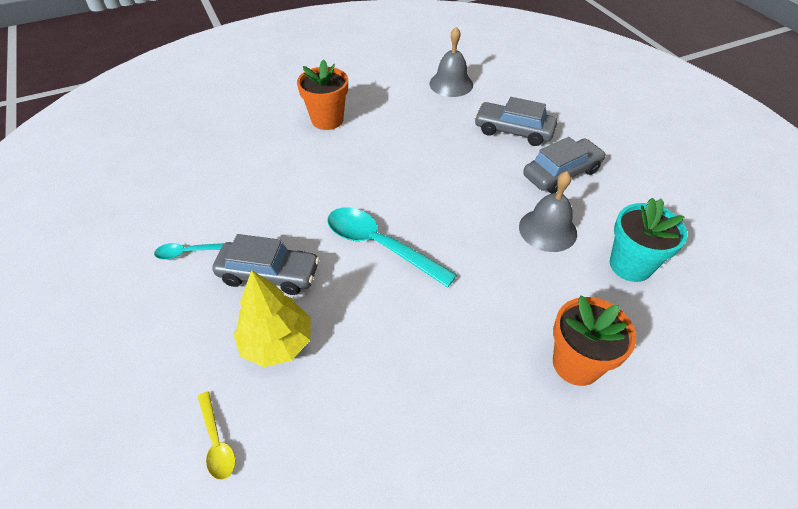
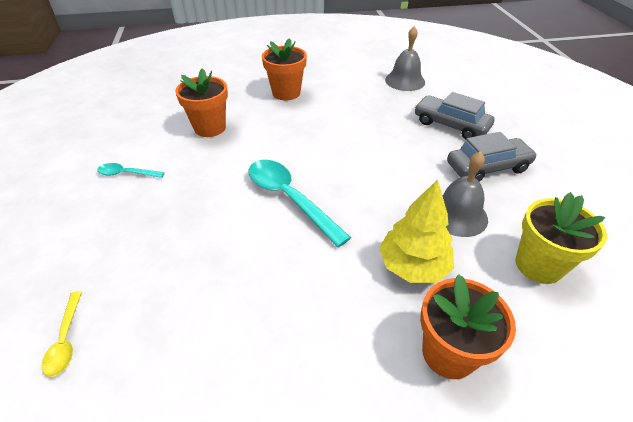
camera: 15 degrees right, 5 degrees down
grey car [212,234,320,295] -> none
yellow tree [234,270,311,367] -> yellow tree moved to [379,180,454,283]
turquoise flower pot [610,198,687,282] -> yellow flower pot [516,192,607,284]
none -> orange flower pot [175,68,228,137]

